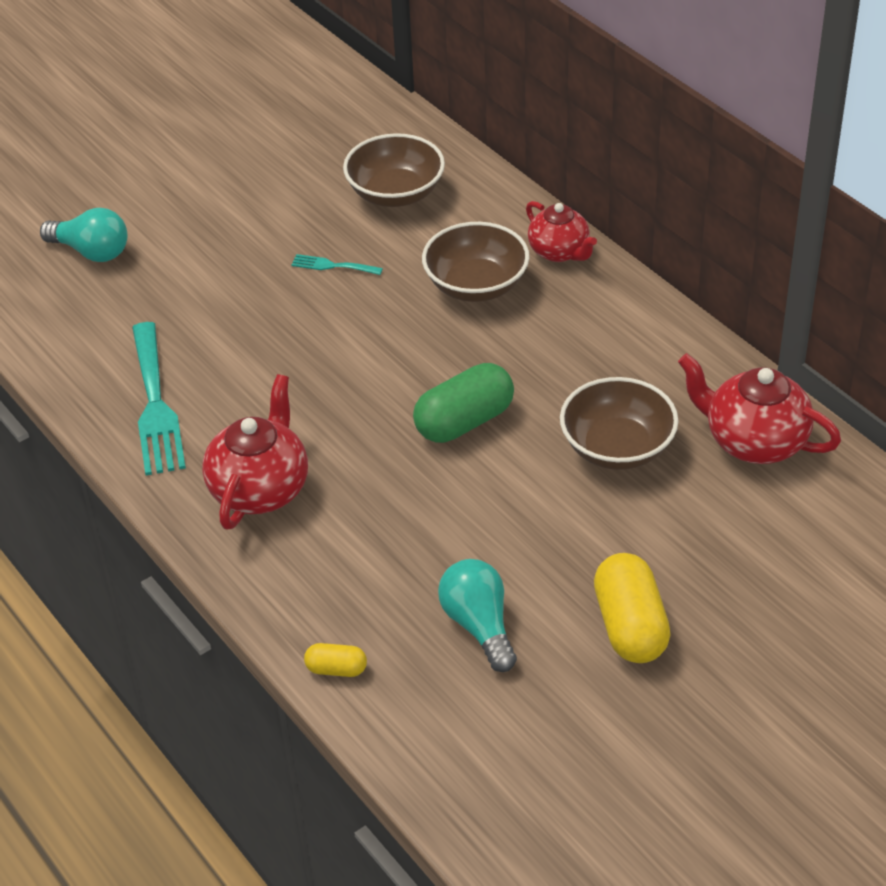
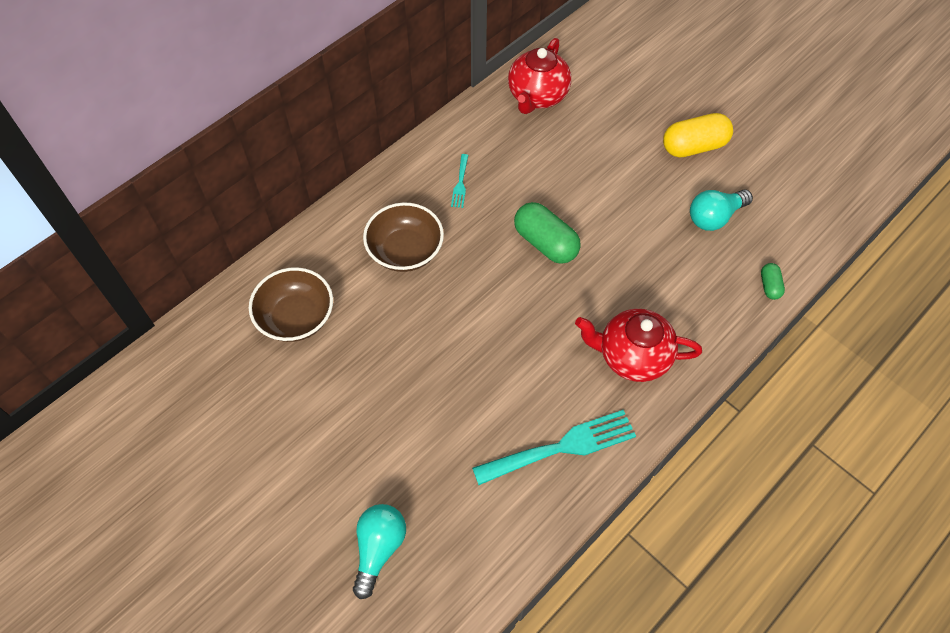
camera: 100 degrees left, 15 degrees up
turquoise fork [291,254,383,275] -> turquoise fork moved to [451,154,468,208]
yellow capsule [304,643,367,677] -> green capsule [761,263,785,300]
red teapot [526,201,597,262] -> none
brown bowl [560,377,679,470] -> none

